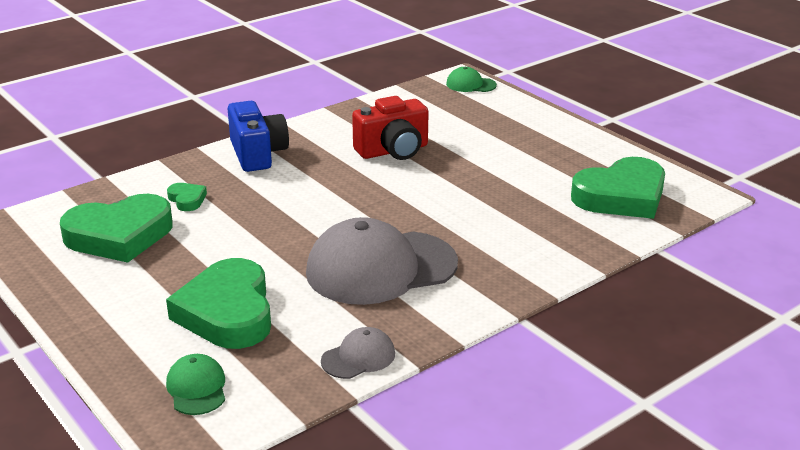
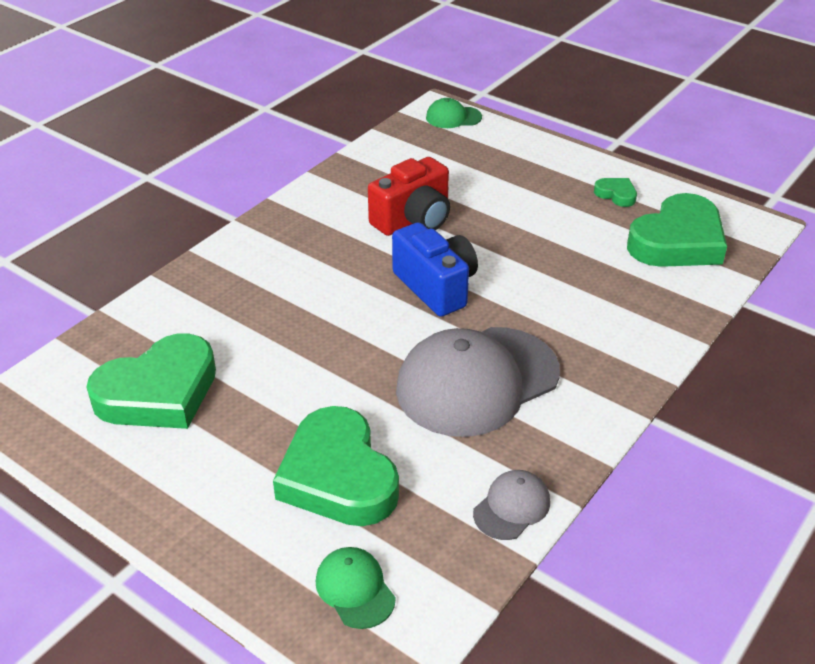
camera: 15 degrees left, 10 degrees up
green heart [167,183,207,211] -> green heart moved to [594,178,637,207]
blue camera [228,101,289,172] -> blue camera moved to [392,222,478,317]

